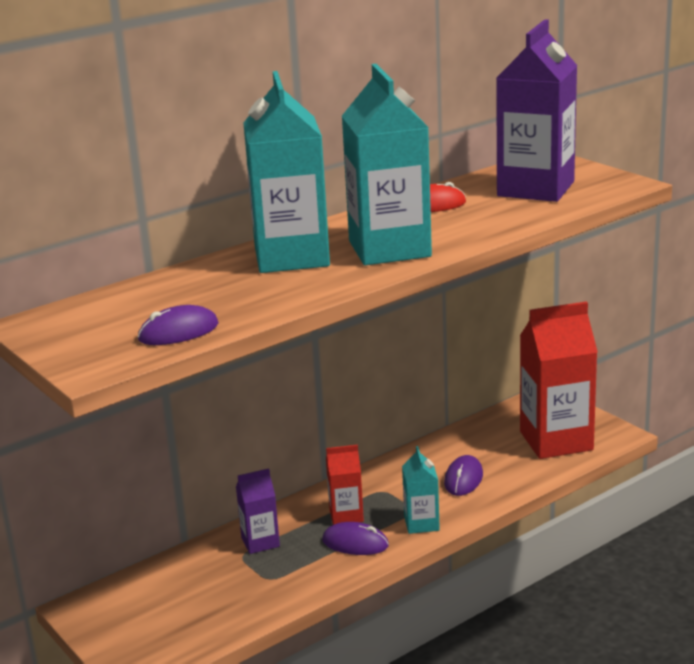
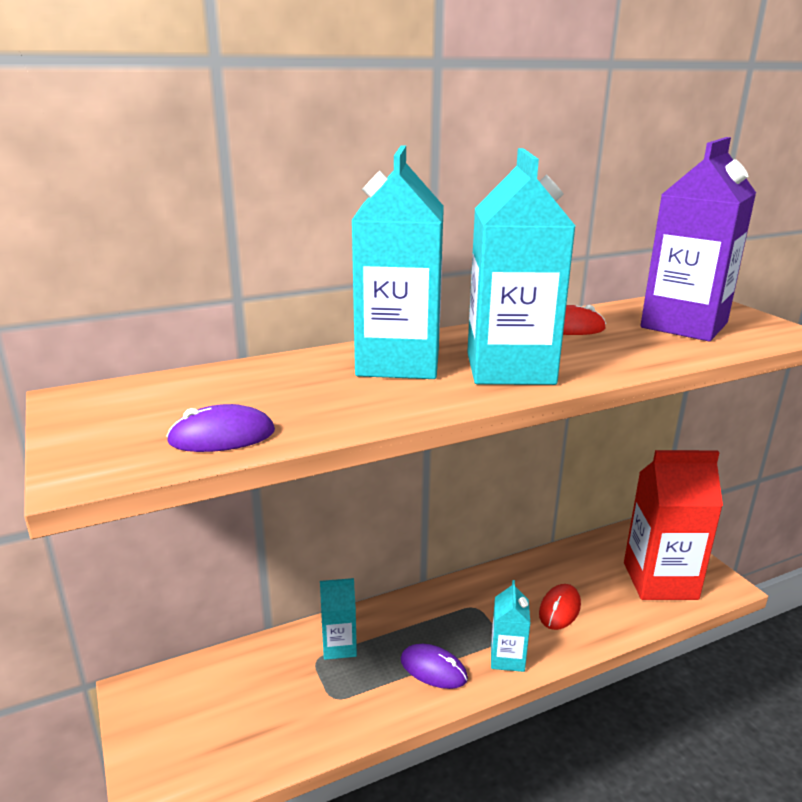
camera: 10 degrees right, 0 degrees up
purple carton [236,468,280,554] -> turquoise carton [320,578,357,660]
red carton [326,445,364,525] -> none
purple mouse [444,455,483,496] -> red mouse [539,584,581,630]

